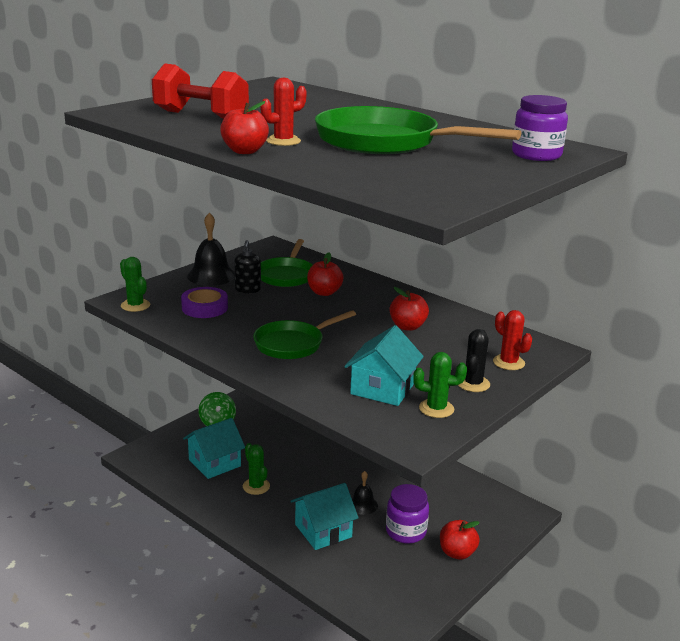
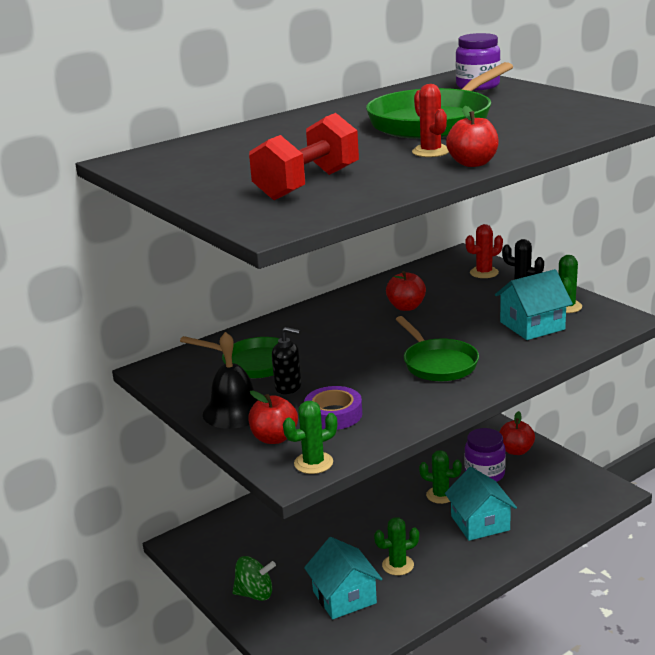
camera: 75 degrees left, 0 degrees up
red apple [307,252,344,296] -> red apple moved to [248,391,298,444]
turquoise house [344,325,424,406] -> turquoise house turned 60 degrees counterclockwise [495,269,573,340]
black bell [352,471,378,515] -> green cactus [419,450,462,504]

